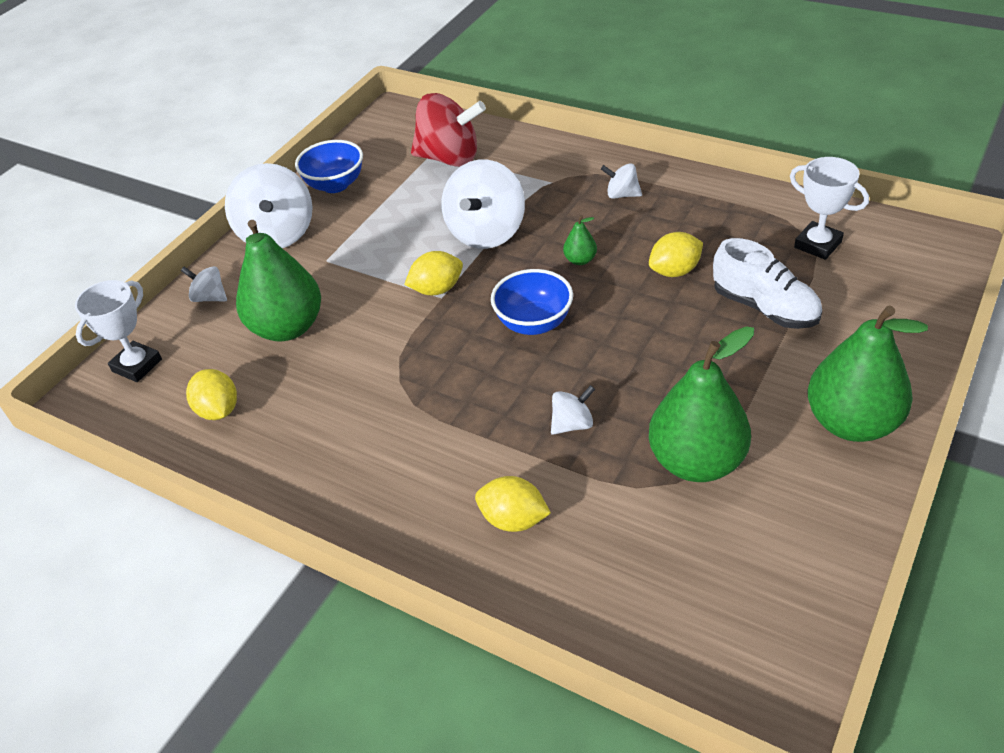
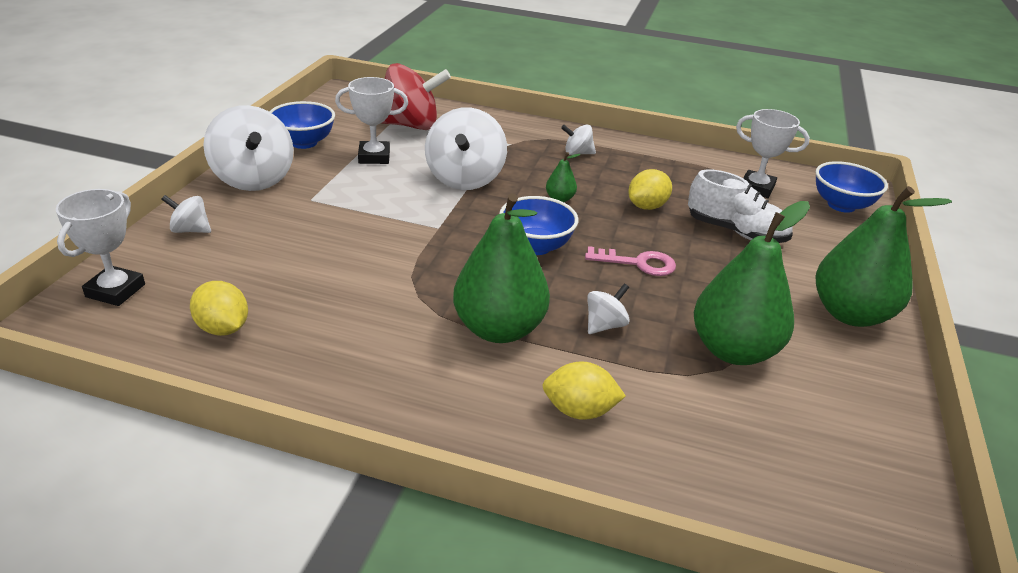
camera: 20 degrees left, 10 degrees down
green pear [236,220,321,342] -> green pear moved to [453,193,550,343]
yellow lemon [404,251,463,295] -> none
none -> white trophy [335,77,408,164]
none -> pink key [585,246,676,276]
none -> blue bowl [815,161,888,213]

